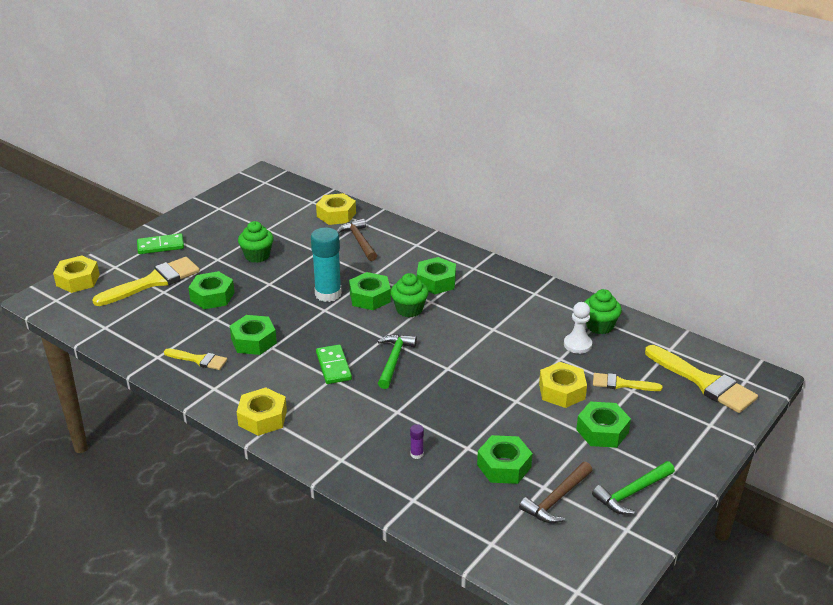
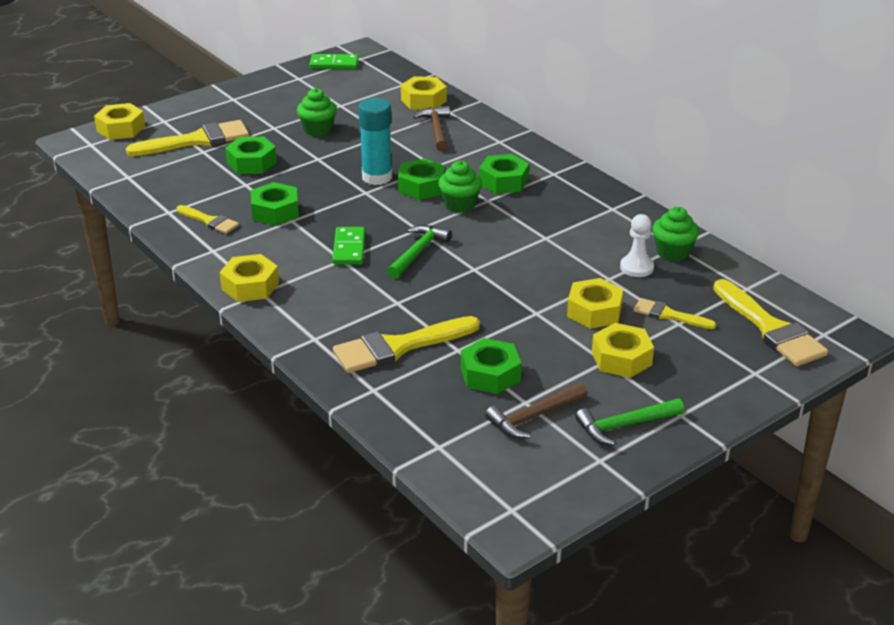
camera: 15 degrees right, 0 degrees up
green domino [137,233,184,254] -> green domino moved to [309,54,359,69]
purple glue stick [410,424,424,459] -> yellow brush [333,316,480,373]
green nut [576,402,631,448] -> yellow nut [592,323,654,378]

